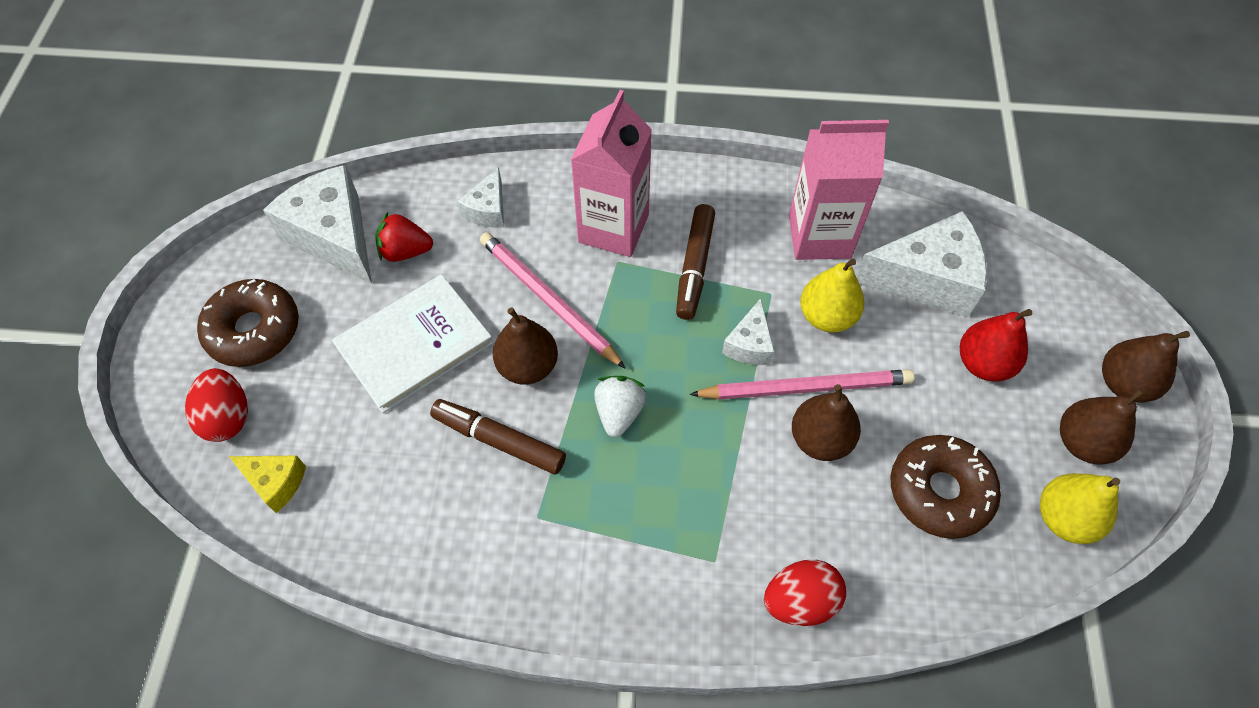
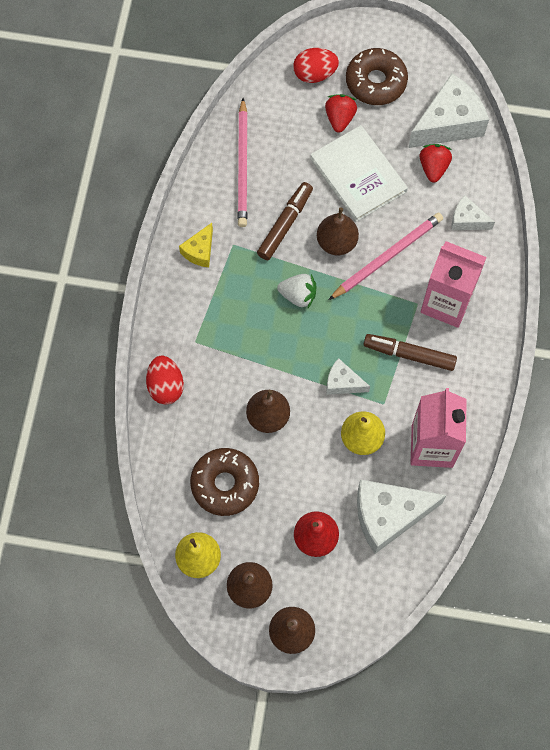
camera: 95 degrees right, 10 degrees up
yellow cheese [229,456,306,513] -> yellow cheese moved to [179,223,213,267]
pink pencil [689,369,914,400] -> pink pencil moved to [237,98,248,227]
white cheese [856,211,987,317] -> white cheese turned 75 degrees clockwise [357,479,446,554]
none -> red strawberry [325,94,357,132]

